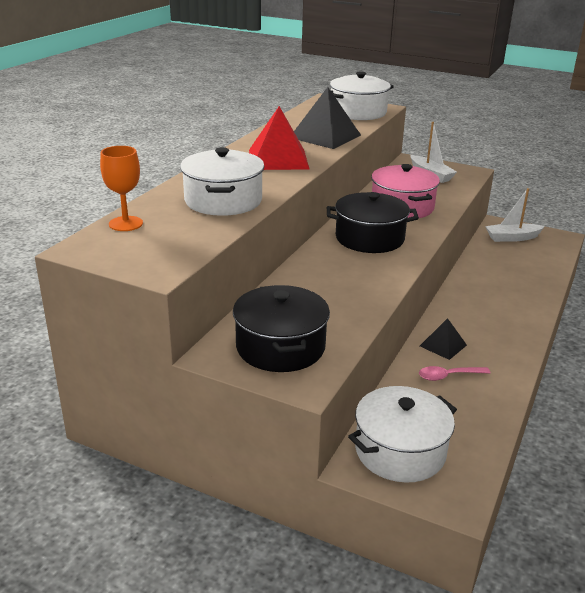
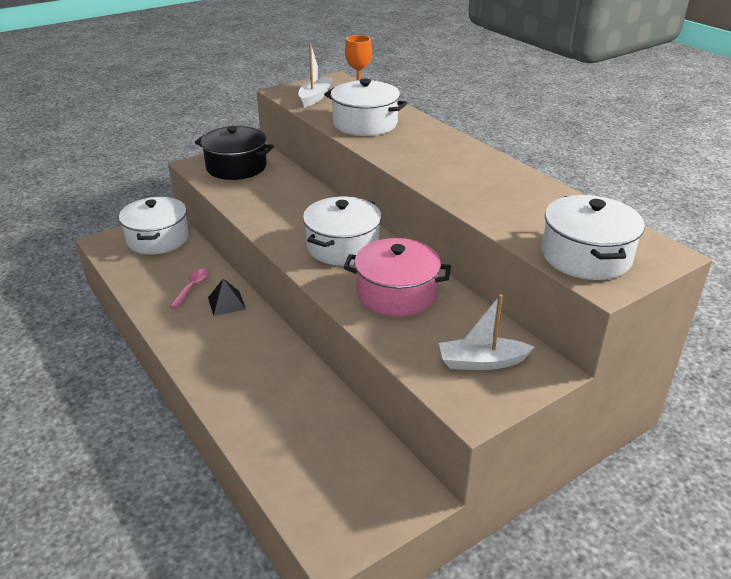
camera: 120 degrees right, 5 degrees up
red pyramid [249,106,310,170] -> none
black pyramid [294,87,361,149] -> none
black pot [327,192,419,253] -> white pot [303,196,382,265]
white boat [485,188,545,242] -> white boat moved to [299,44,333,108]

